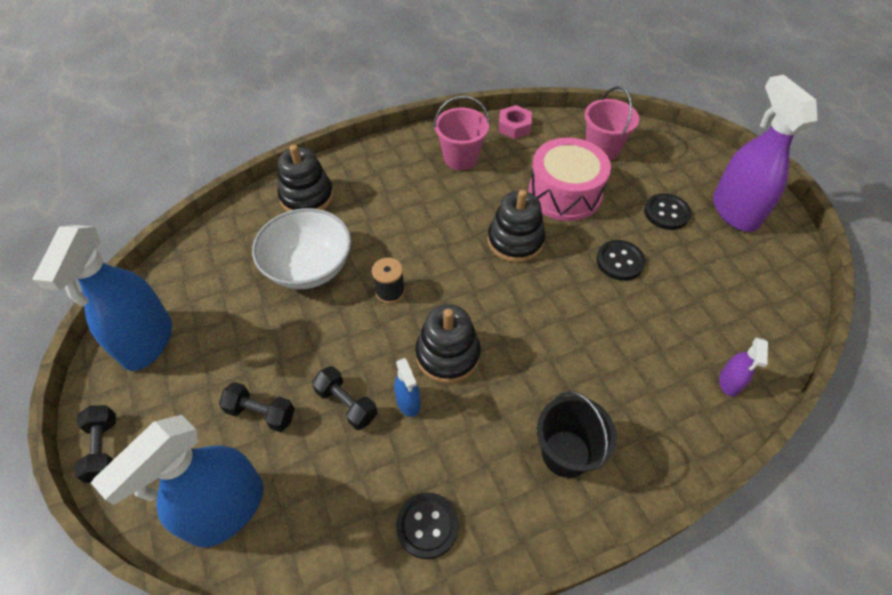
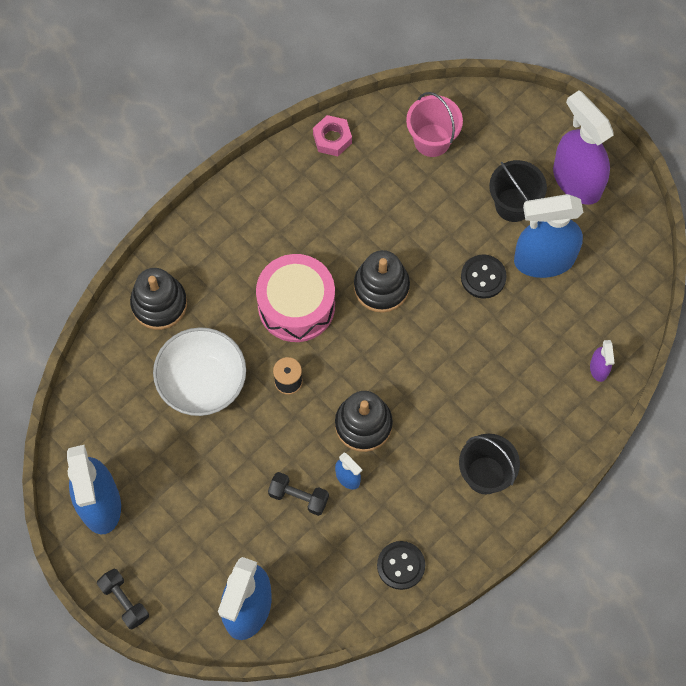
camera: 20 degrees left, 15 degrees up
black dumbbell [219,382,295,432] -> none
pink bucket [434,96,490,170] -> none
pink drum [528,138,611,221] -> pink drum moved to [256,254,335,342]
black button [644,193,691,230] -> black bucket [489,160,547,222]
none -> blue spray bottle [514,194,583,278]

